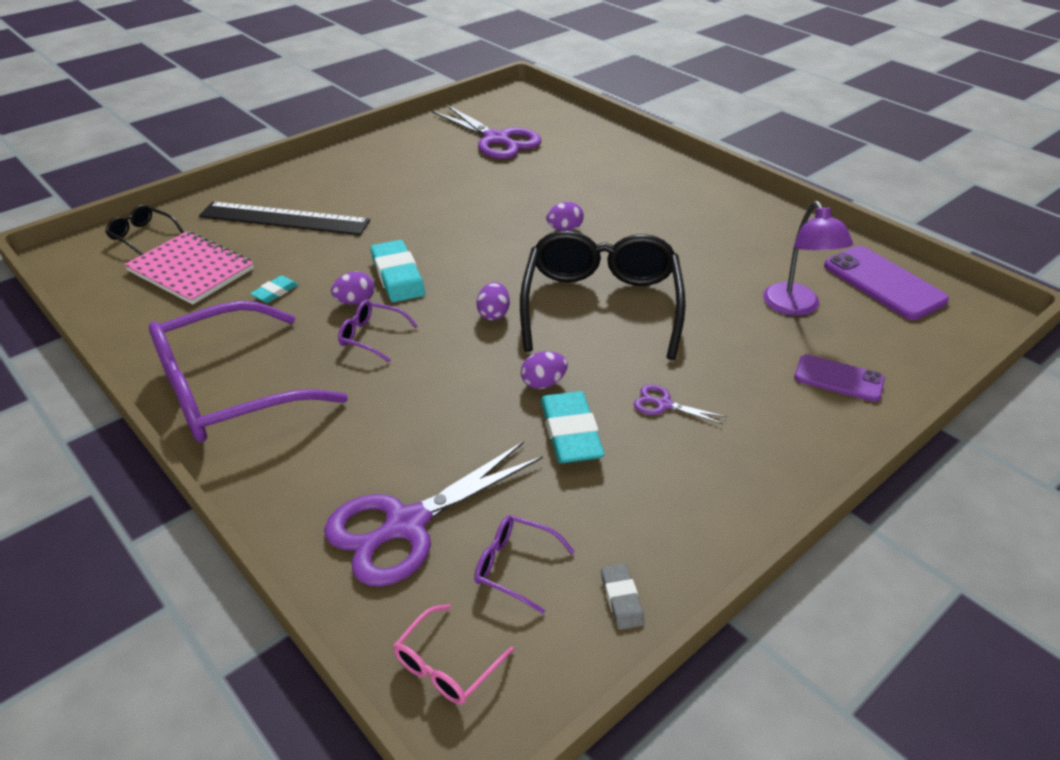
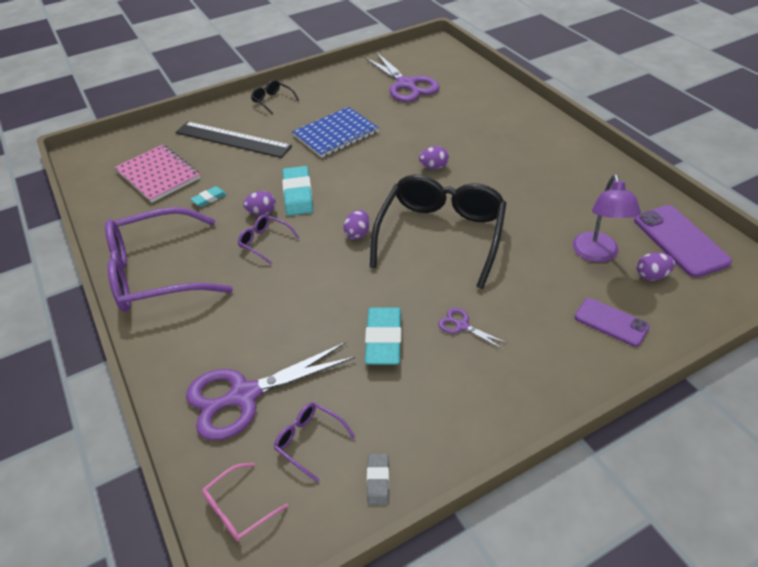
camera: 15 degrees right, 5 degrees up
black glasses [105,205,184,255] -> black glasses moved to [251,80,299,115]
purple egg [521,351,568,389] -> purple egg moved to [637,252,675,280]
none -> blue notebook [292,107,379,158]

